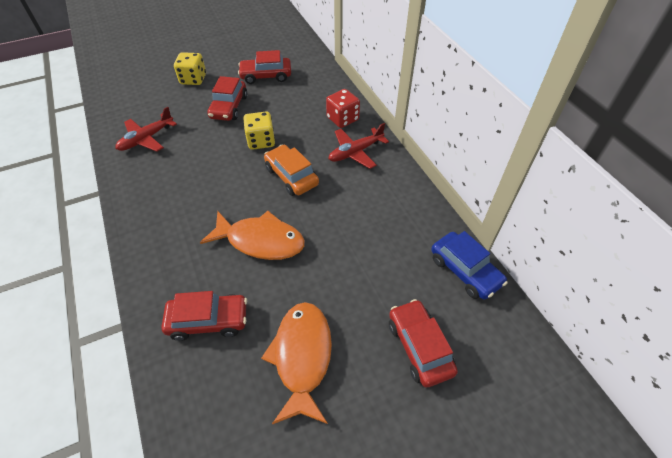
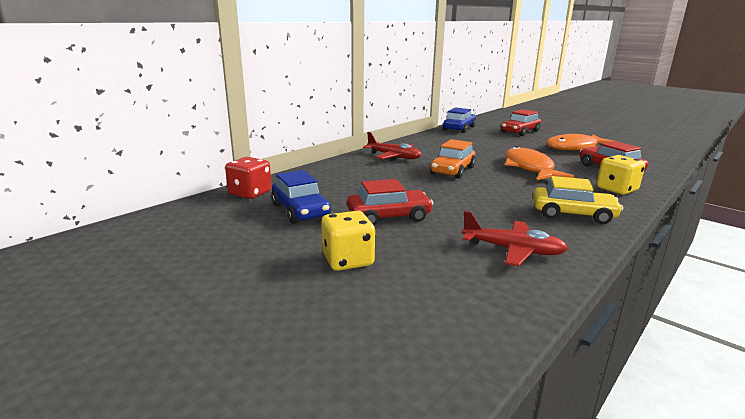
camera: 115 degrees left, 30 degrees down
red car [238,50,291,84] -> blue car [271,170,331,224]
yellow dice [243,112,275,150] -> yellow dice moved to [597,155,645,195]
red dice [326,89,360,128] -> red dice moved to [225,157,272,199]
none -> yellow car [533,176,623,224]

